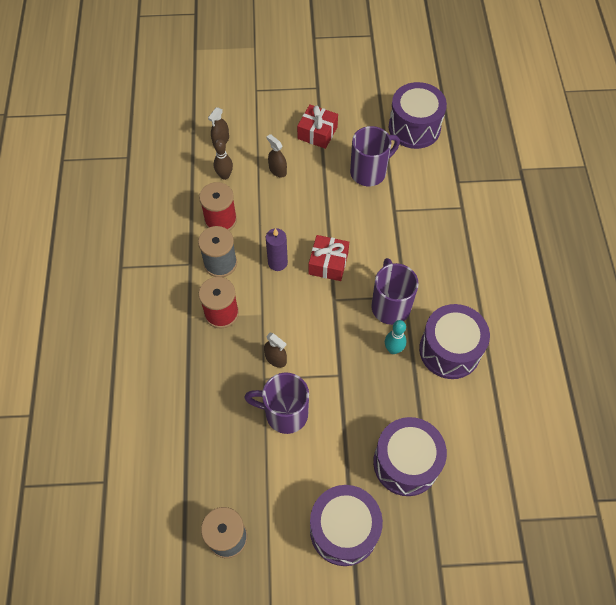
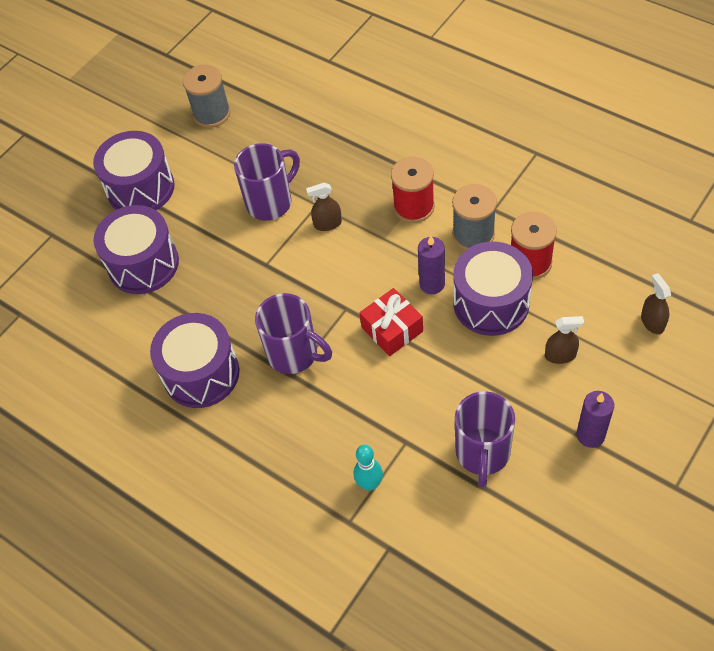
camera: 135 degrees right, 5 degrees down
brown bowling pin [214,139,233,180] -> none
red gift [297,105,338,149] -> purple candle [577,391,614,448]
turquoise bowling pin [385,320,407,354] -> turquoise bowling pin moved to [354,445,383,491]
purple drum [389,82,447,149] -> purple drum moved to [453,242,533,336]

